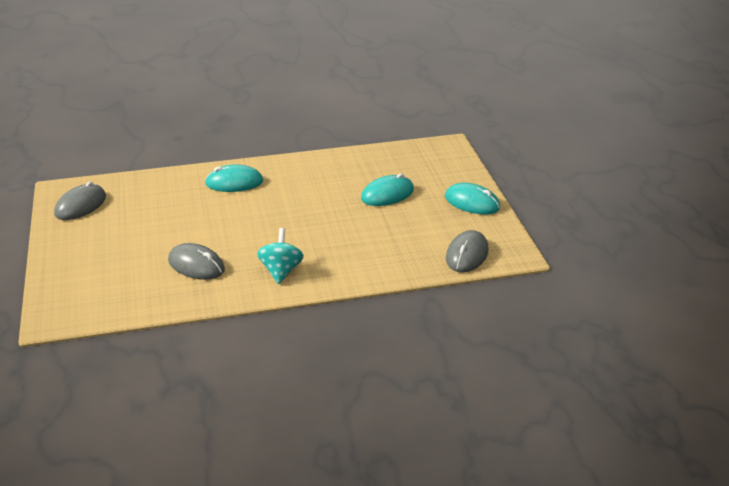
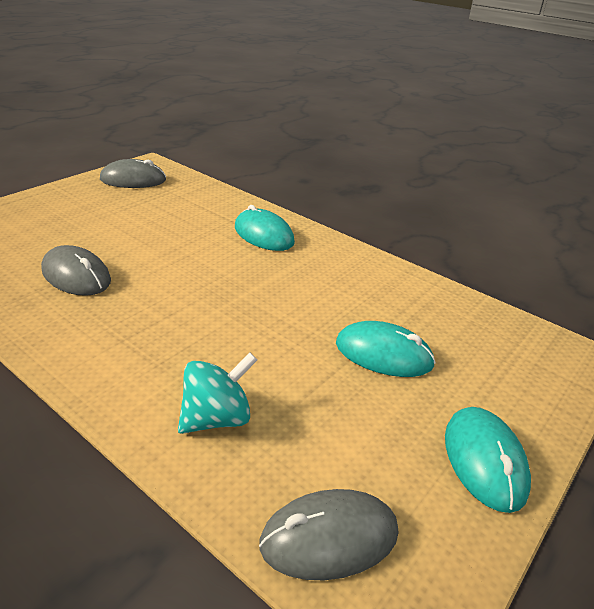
camera: 50 degrees right, 0 degrees up
grey mouse [168,243,225,280] -> grey mouse turned 45 degrees counterclockwise [41,245,111,296]
turquoise spinning top [257,228,304,284] -> turquoise spinning top moved to [178,352,257,434]

